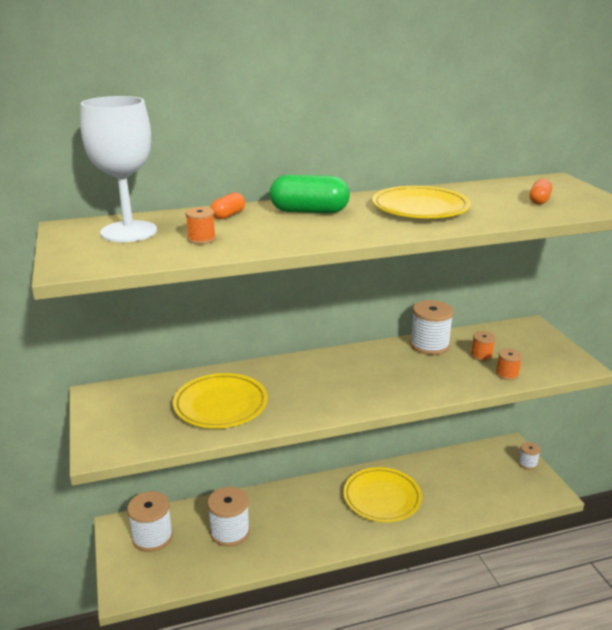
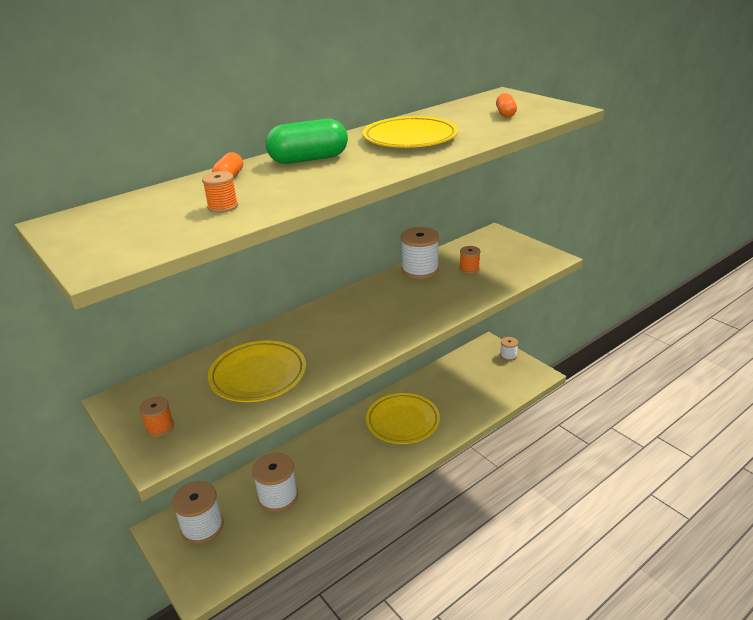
camera: 20 degrees left, 5 degrees up
white goblet [81,96,157,242] -> none
orange spool [496,349,522,380] -> orange spool moved to [139,397,174,437]

